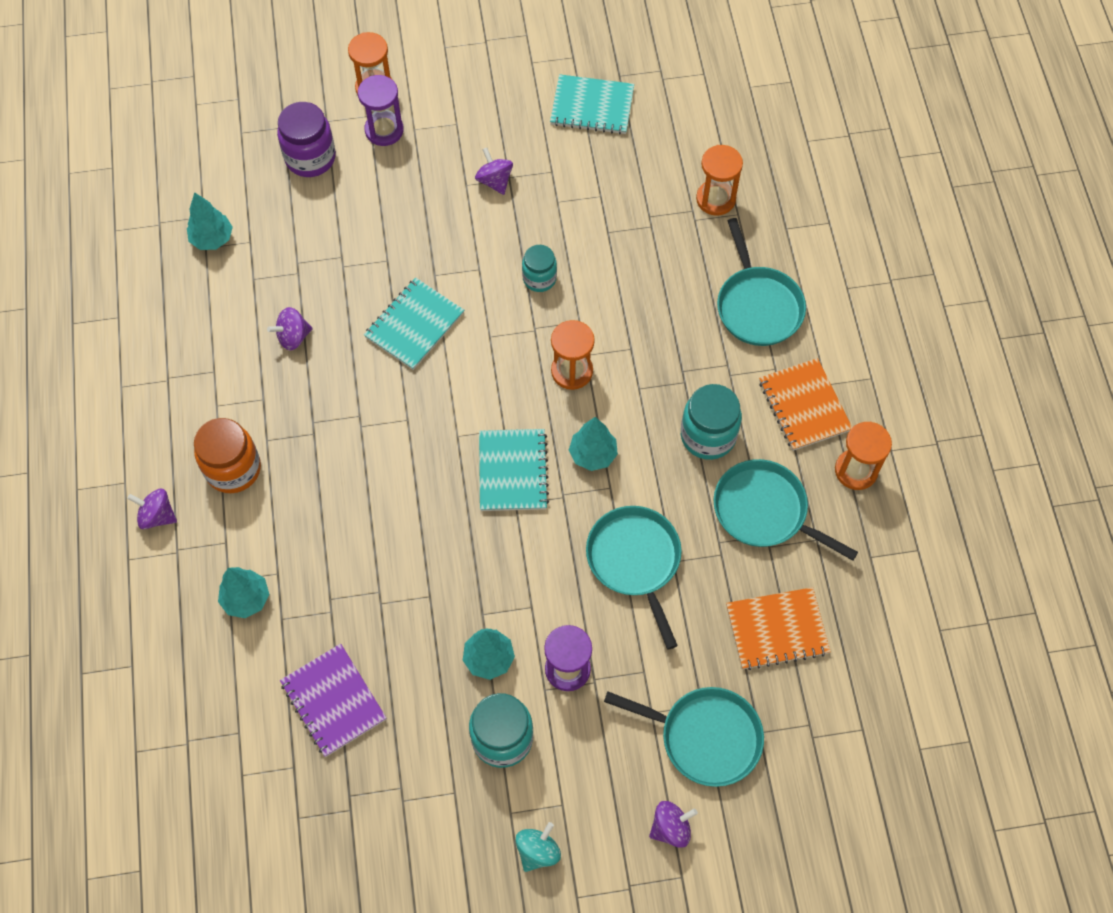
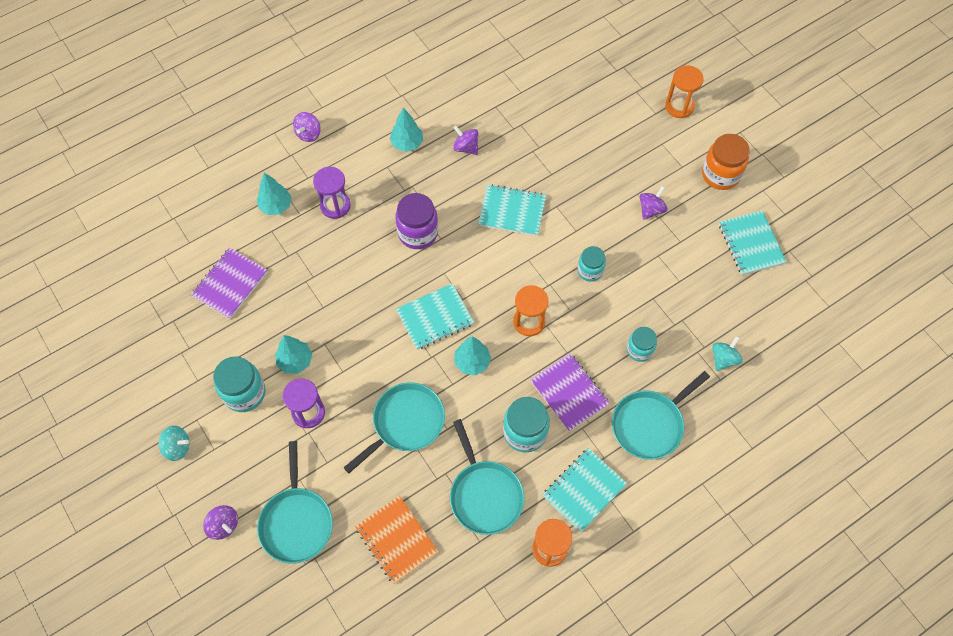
camera: 65 degrees right, 0 degrees up
purple spinning top [127,489,177,529] -> purple spinning top turned 150 degrees counterclockwise [293,112,321,142]
turquoise tree [187,192,233,250] -> turquoise tree moved to [390,108,423,152]
orange jar [194,418,261,493] -> orange jar moved to [702,134,750,190]
purple jar [277,102,336,177] -> purple jar moved to [395,193,438,249]
purple hourglass [358,75,404,146] -> purple hourglass moved to [313,167,351,219]
orange hourglass [696,145,743,216] -> turquoise spinning top [712,336,743,371]
turquoise pan [713,459,858,561] -> turquoise pan turned 150 degrees clockwise [450,419,524,535]
orange notebook [759,358,852,451] -> turquoise notebook [543,448,627,532]
none -> purple notebook [530,353,610,432]
none -> turquoise jar [627,327,657,362]

